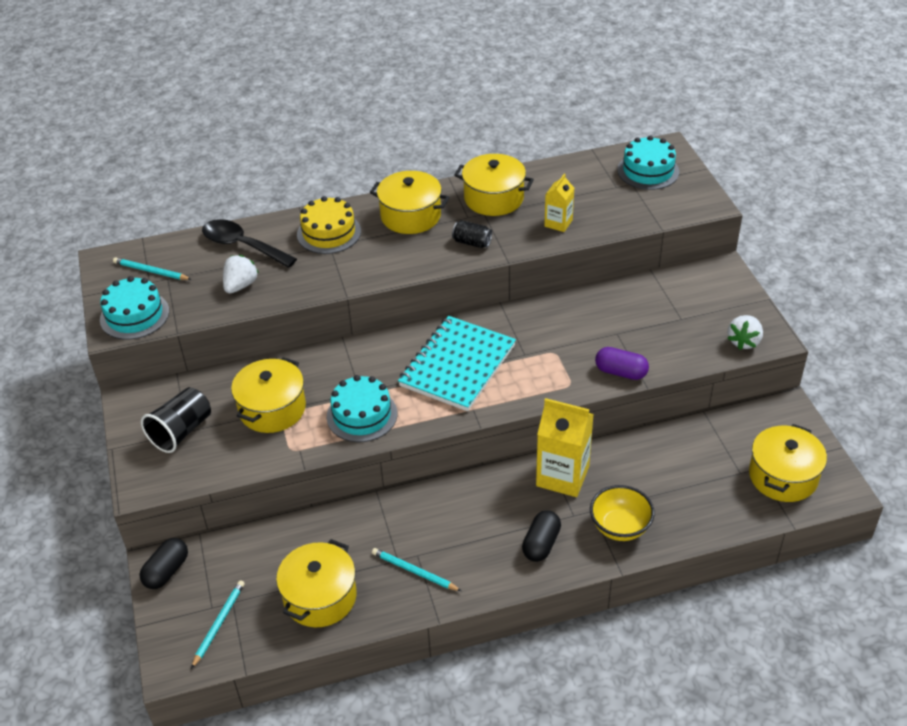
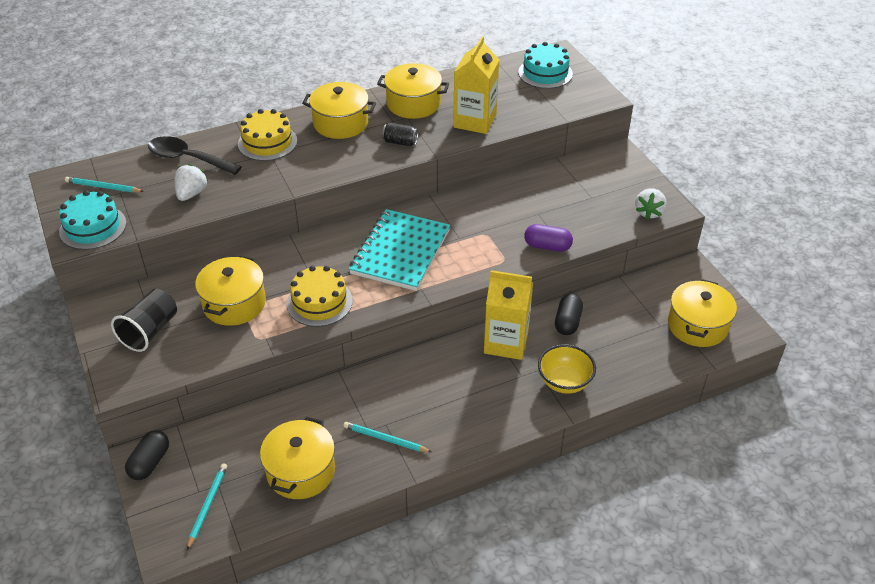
camera: 10 degrees left, 0 degrees up
turquoise cake [327,375,397,442] -> yellow cake [287,266,353,327]
black capsule [522,510,561,562] -> black capsule moved to [555,294,583,335]
yellow carton [544,174,574,232] -> yellow carton [453,36,499,134], size x1.79

